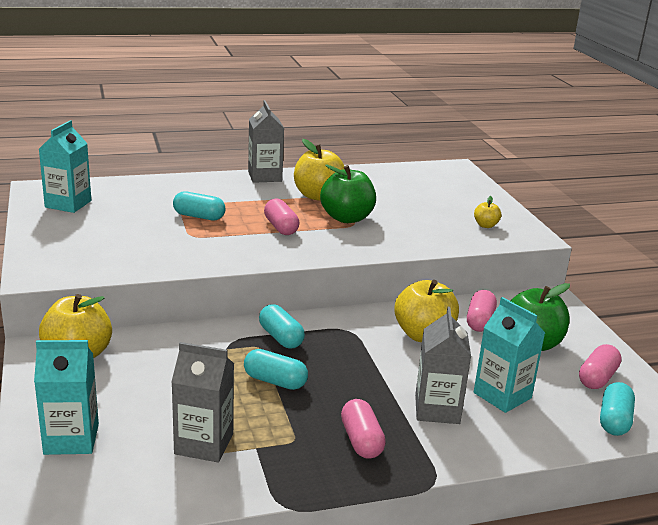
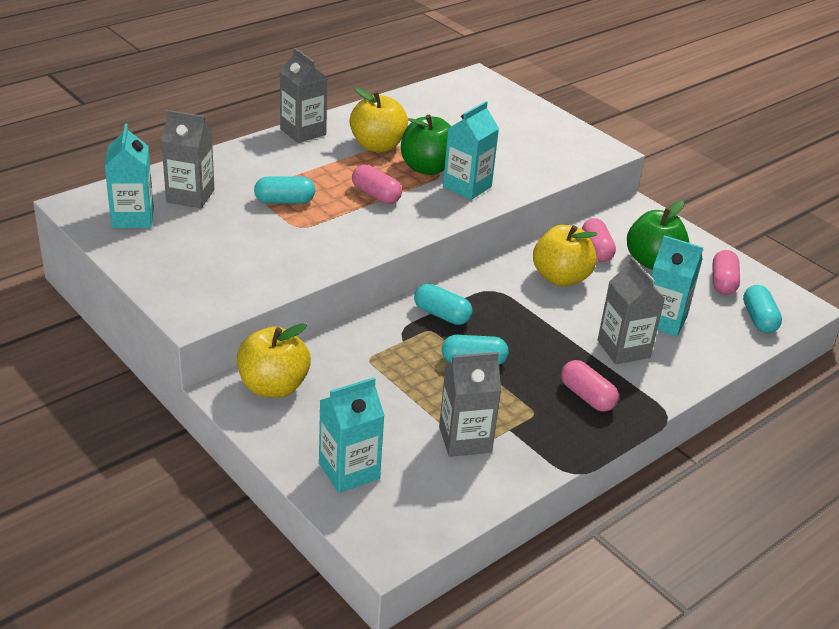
camera: 25 degrees left, 10 degrees up
yellow apple [474,196,501,228] -> none
none -> grey carton [161,110,214,208]
none -> turquoise carton [443,101,499,200]

